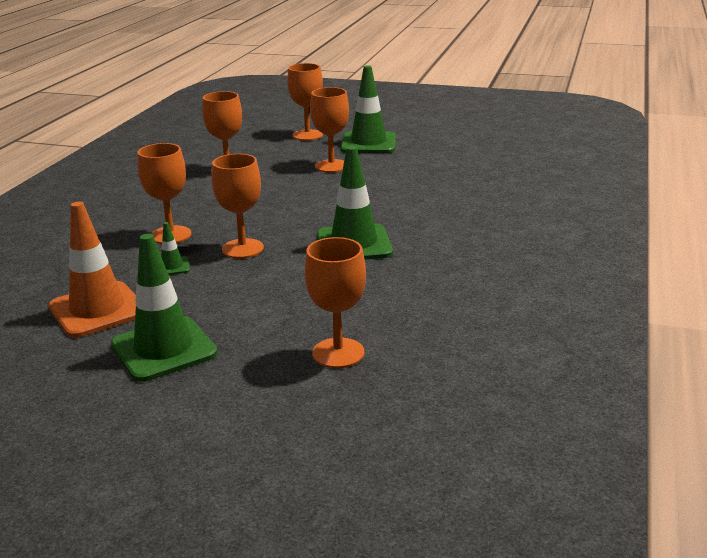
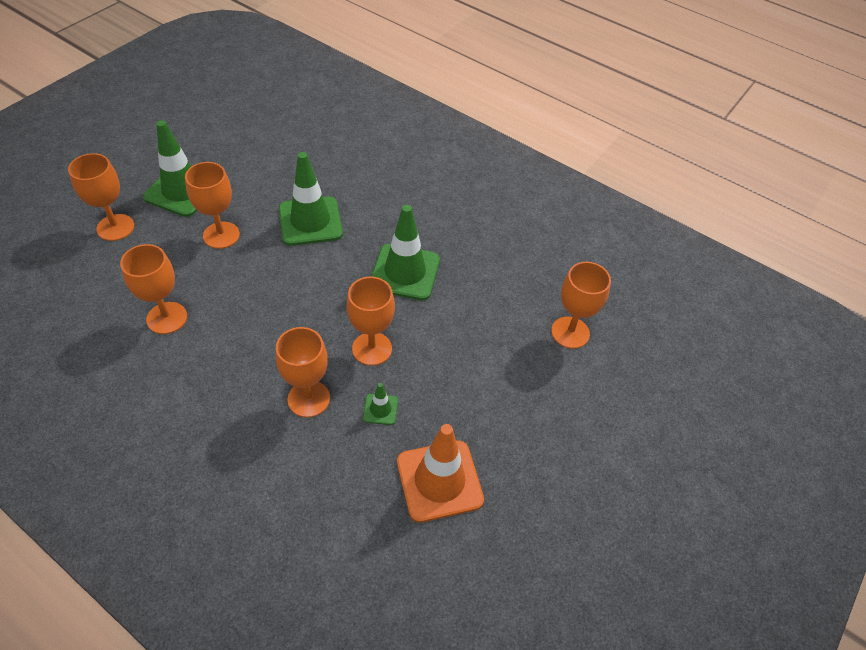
camera: 75 degrees left, 25 degrees up
green traffic cone [111,234,218,382] -> green traffic cone moved to [279,152,343,246]

